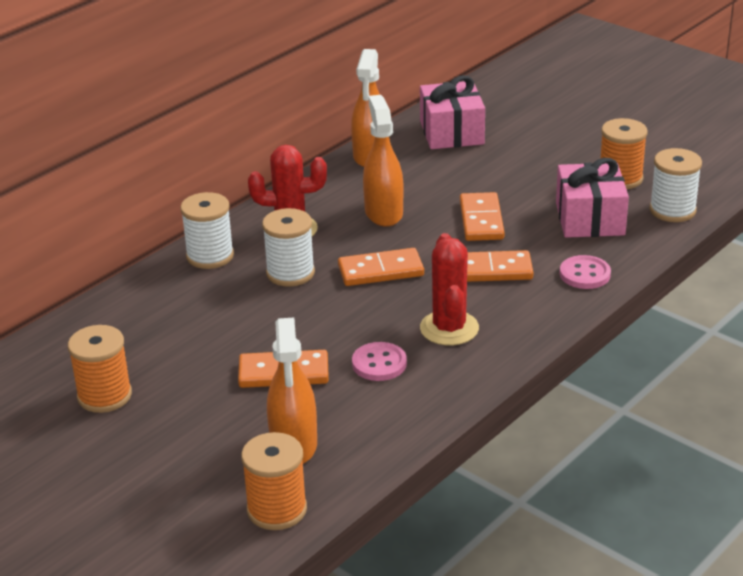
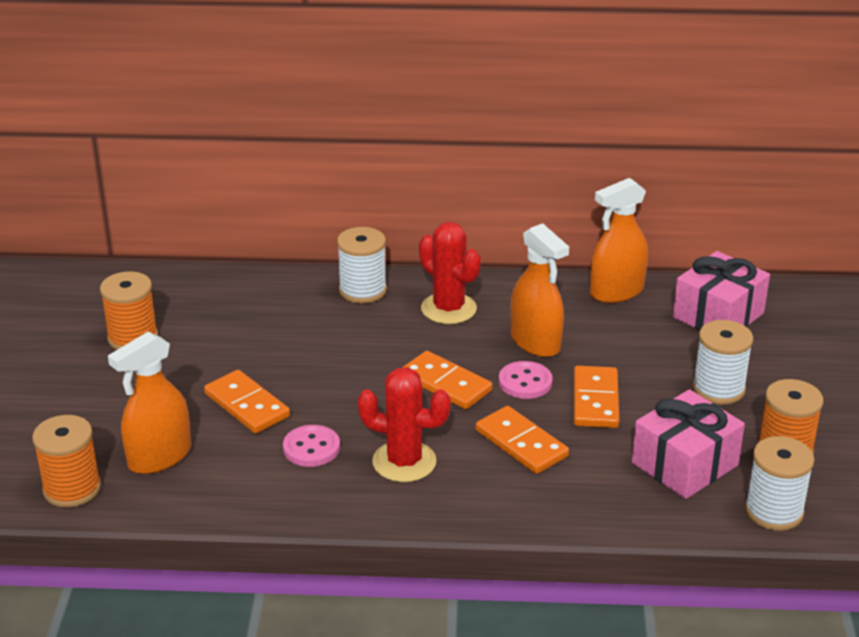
camera: 50 degrees right, 0 degrees up
white spool [262,208,315,287] -> white spool moved to [693,320,753,404]
orange spray bottle [363,95,404,227] -> orange spray bottle turned 105 degrees clockwise [511,223,569,357]
red cactus [420,233,479,346] -> red cactus turned 60 degrees clockwise [357,367,451,482]
orange domino [460,192,505,241] -> orange domino turned 45 degrees counterclockwise [574,366,619,428]
pink button [560,255,611,289] -> pink button moved to [499,361,553,399]

